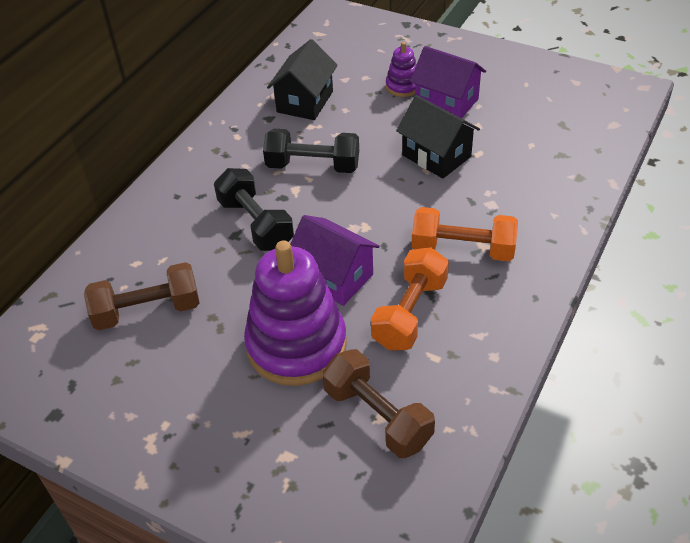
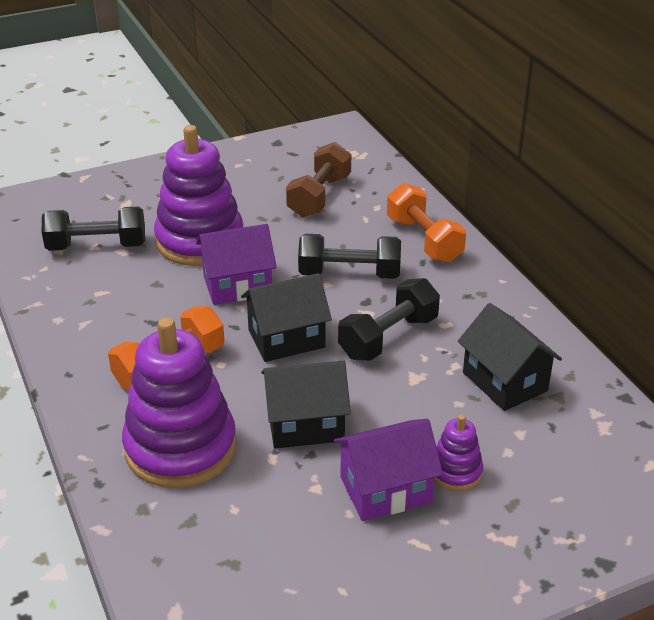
camera: 125 degrees right, 10 degrees down
brown dumbbell [322,349,435,458] -> black dumbbell [42,206,145,251]
orange dumbbell [371,247,449,350] -> orange dumbbell moved to [387,183,466,263]
none -> purple stacking toy [122,317,237,488]
none -> black house [241,273,332,362]

